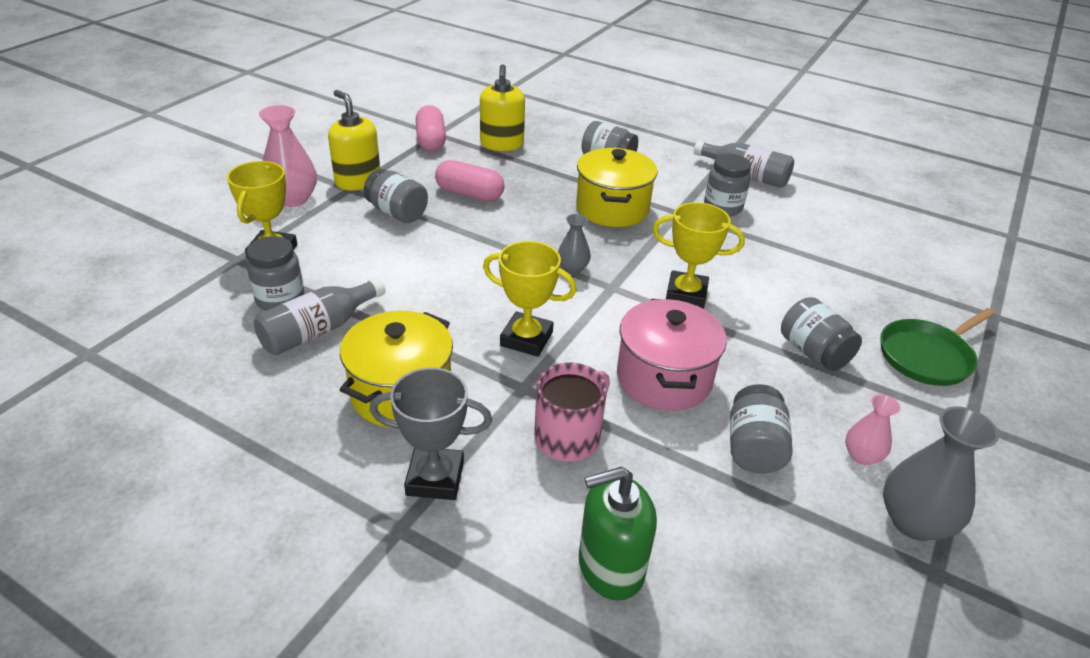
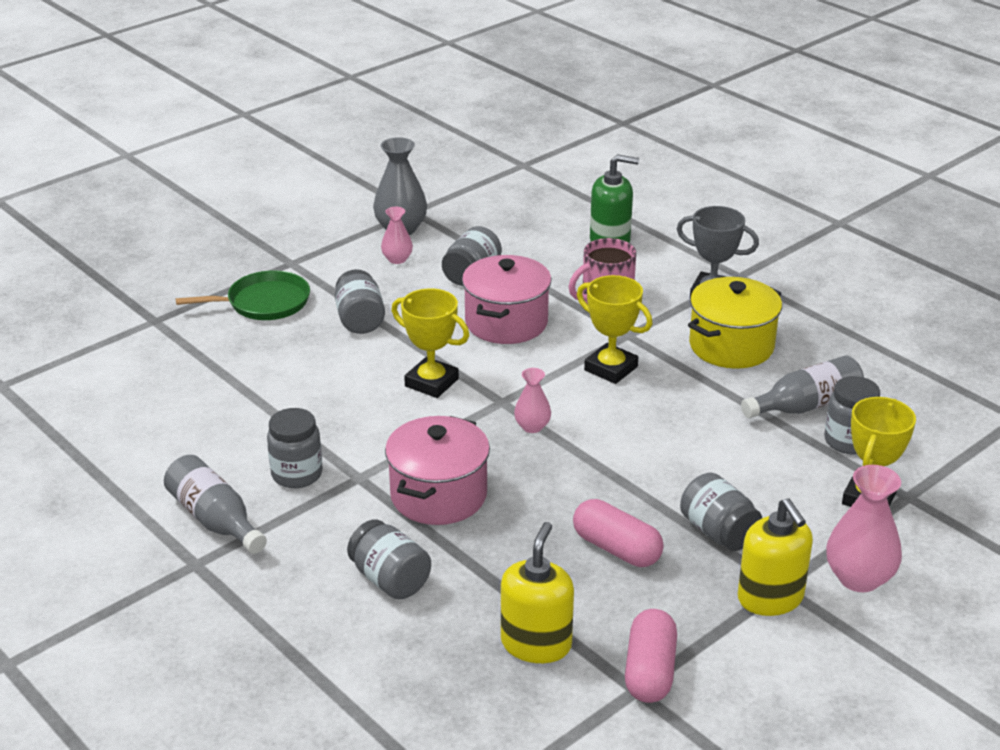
camera: 160 degrees left, 5 degrees down
grey vase [558,214,591,274] -> pink vase [514,368,551,433]
yellow pot [576,148,658,227] -> pink pot [385,416,490,525]

